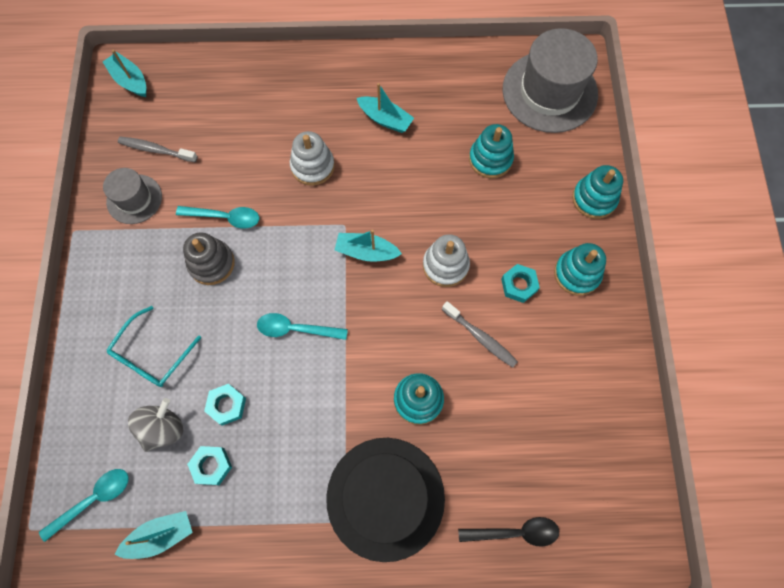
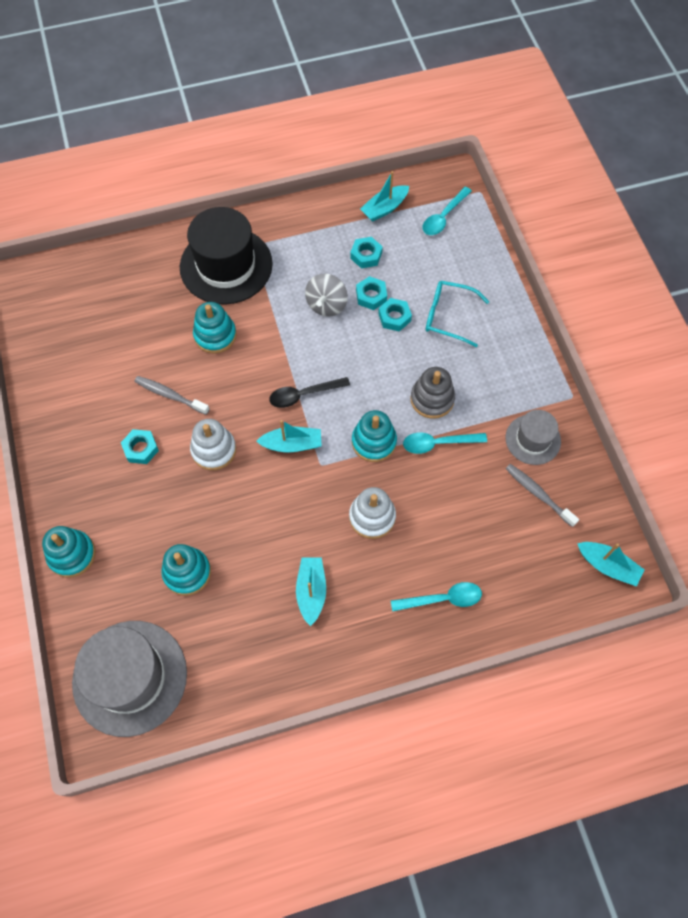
camera: 165 degrees right, 5 degrees down
turquoise glasses [107,306,201,387] -> turquoise glasses turned 90 degrees counterclockwise [426,281,489,347]
grey toothbrush [118,137,198,162] -> grey toothbrush turned 135 degrees counterclockwise [506,464,579,527]
grey spinning top [128,398,183,452] -> grey spinning top moved to [305,274,348,317]
turquoise spoon [257,313,348,340] -> turquoise spoon moved to [391,582,482,612]
turquoise boat [357,83,414,133] -> turquoise boat turned 75 degrees clockwise [296,557,326,626]
black spoon [458,517,559,547] -> black spoon moved to [269,377,350,408]
turquoise stacking toy [554,243,606,296] -> turquoise stacking toy moved to [352,410,397,462]
none -> turquoise nut [378,298,412,332]

